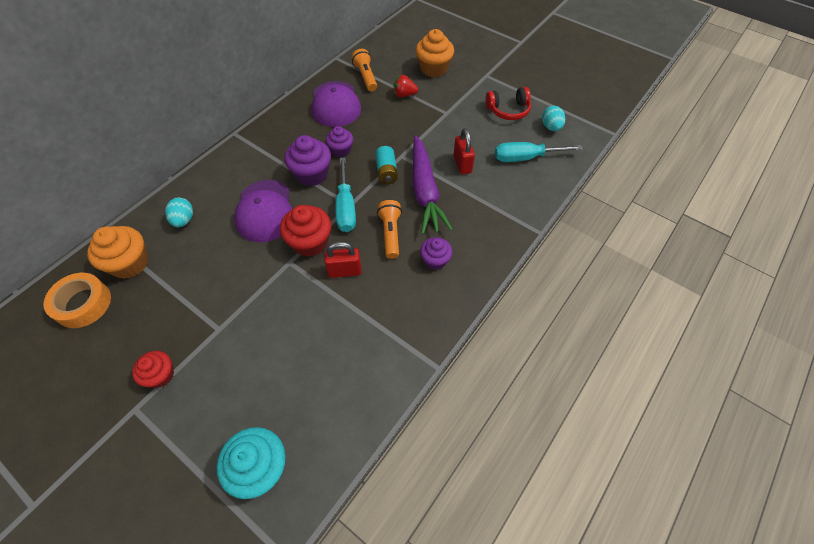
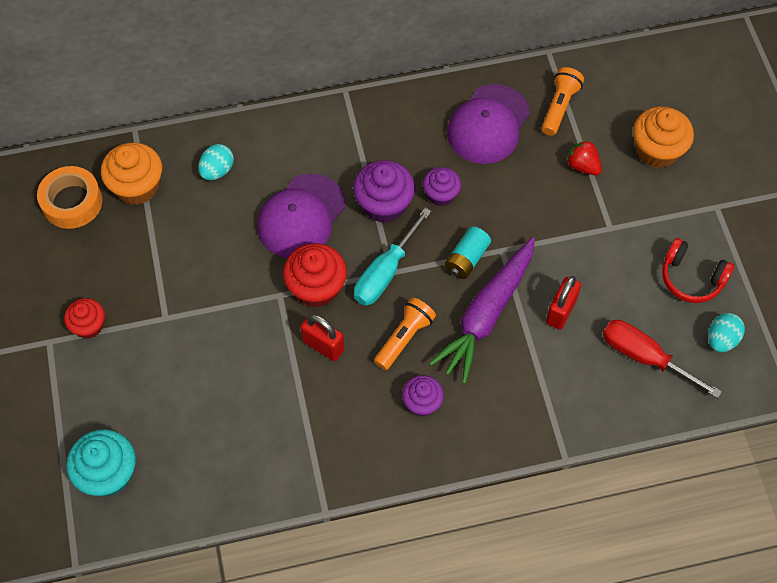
camera: 40 degrees right, 5 degrees up
turquoise screwdriver [495,142,583,162] -> red screwdriver [603,320,722,398]

